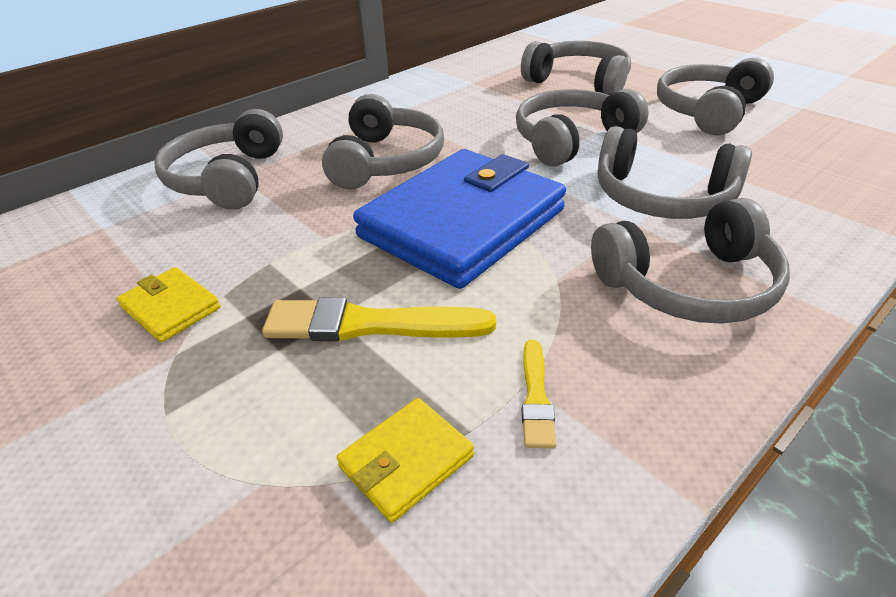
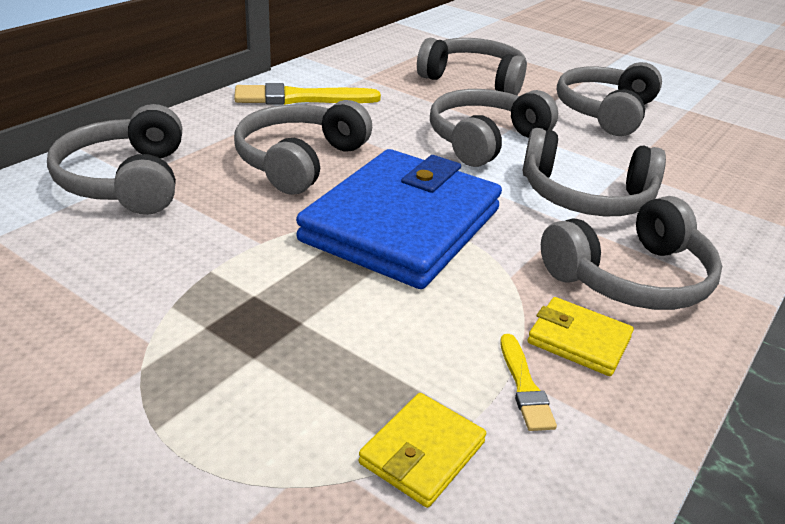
camera: 15 degrees left, 5 degrees down
yellow wallet [117,267,221,342] -> yellow wallet moved to [528,297,634,376]
yellow brush [262,297,496,341] -> yellow brush moved to [234,83,381,105]
grey headphones [322,94,444,189] -> grey headphones turned 150 degrees counterclockwise [234,100,372,195]

